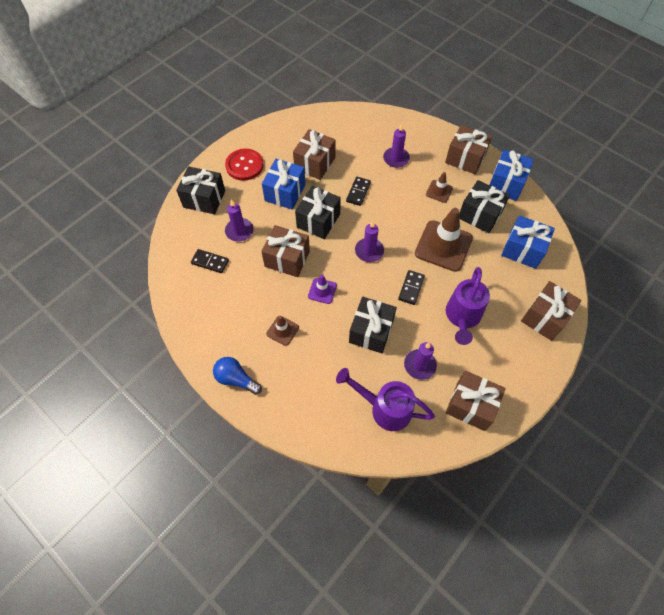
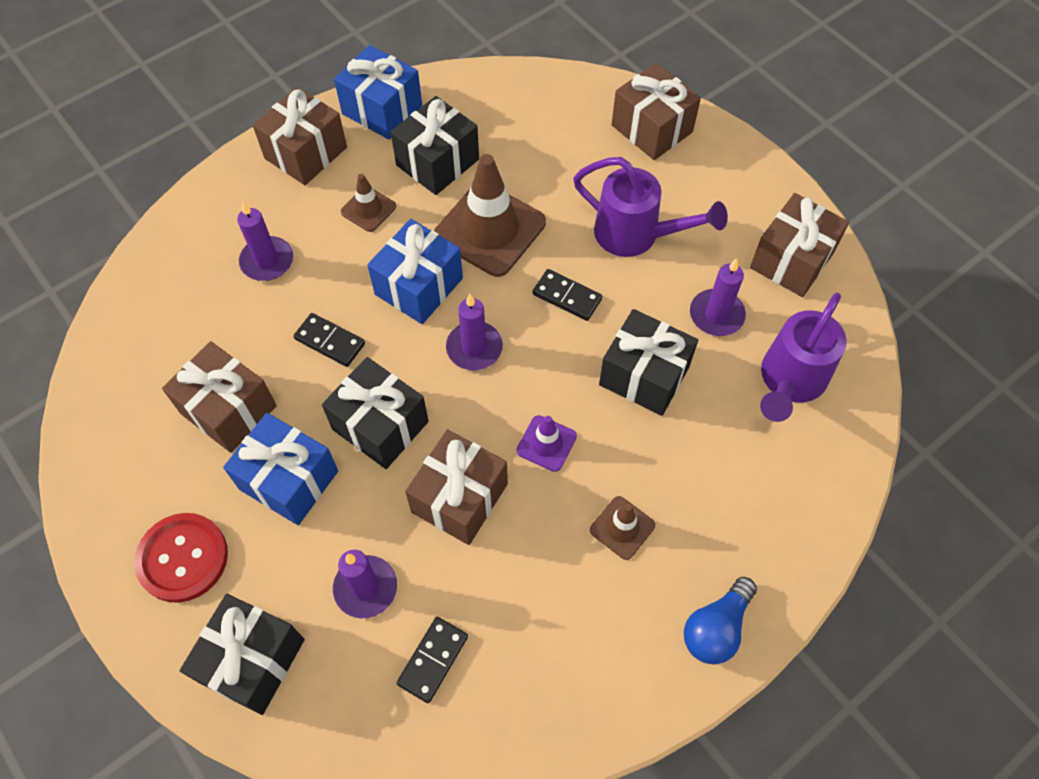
camera: 80 degrees left, 0 degrees up
blue gift [501,215,555,269] -> blue gift moved to [367,219,463,324]

